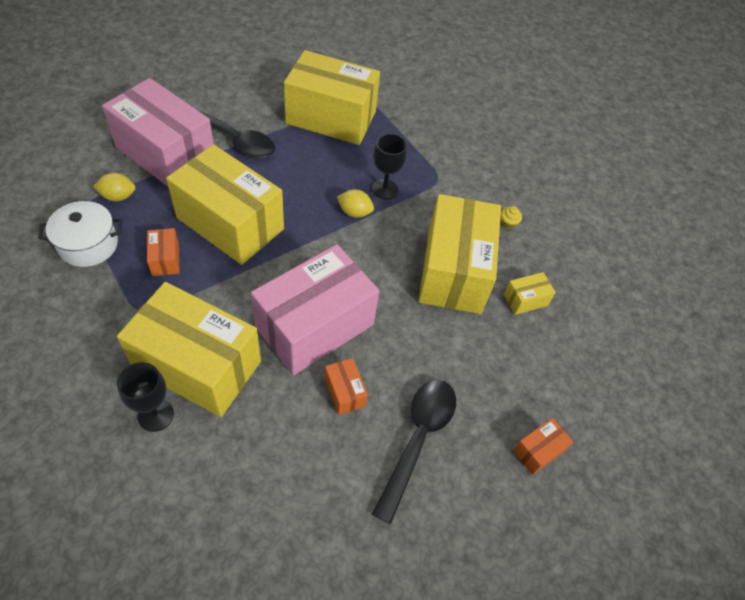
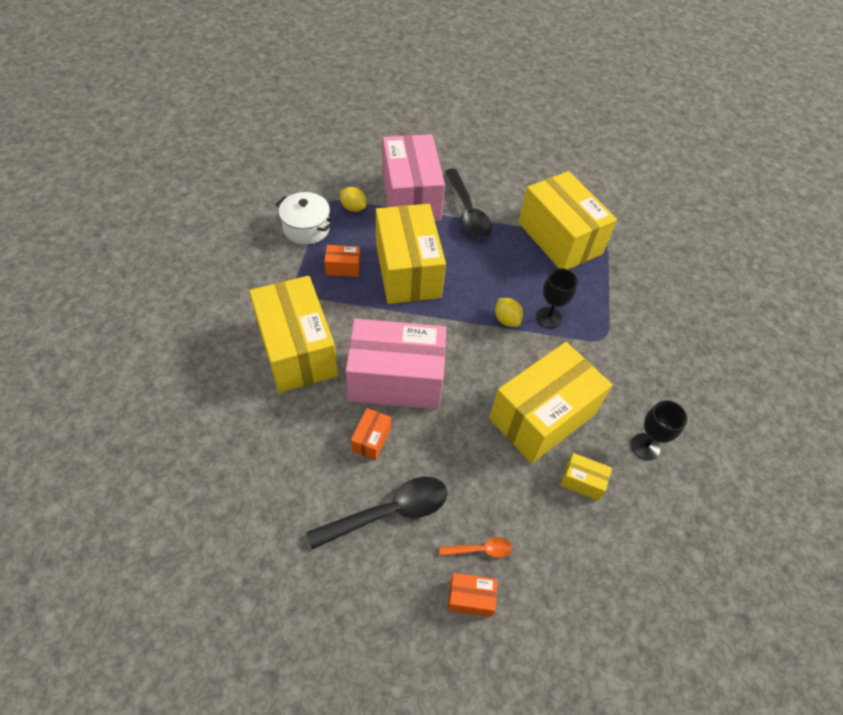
camera: 45 degrees right, 0 degrees up
black goblet [117,362,174,432] -> black goblet moved to [631,400,687,460]
orange box [147,228,180,276] -> orange box turned 60 degrees clockwise [324,245,360,277]
yellow cupcake [501,206,522,229] -> none
none -> orange spoon [439,537,512,558]

